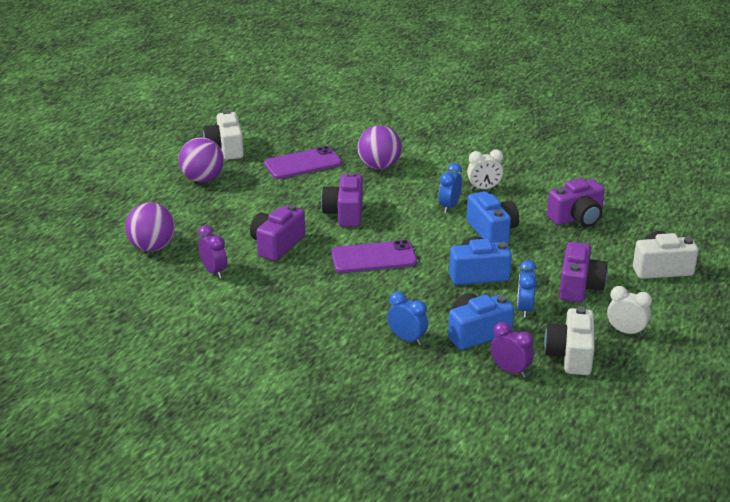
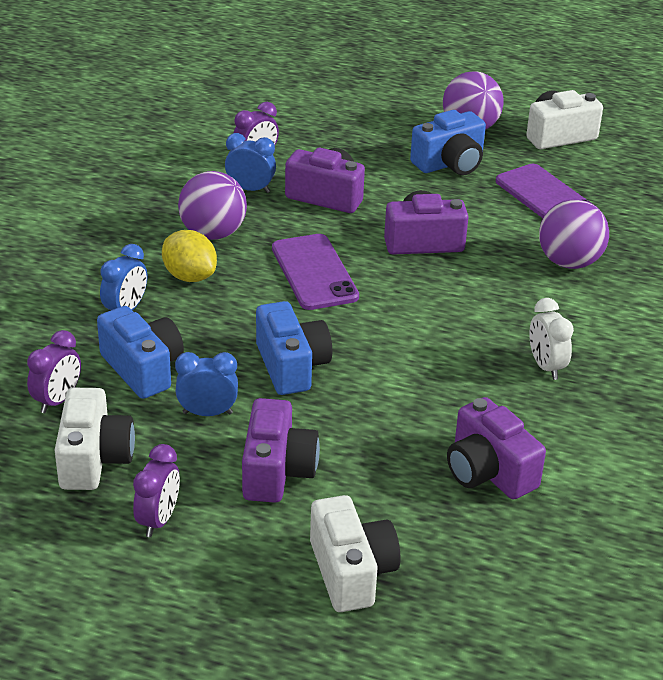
camera: 80 degrees right, 5 degrees up
purple ball [125,202,175,252] -> purple ball moved to [178,171,247,240]
blue clock [439,163,462,213] -> blue clock moved to [225,133,276,193]
blue camera [467,191,519,243] -> blue camera moved to [410,110,486,175]
white camera [544,307,595,375] -> white camera turned 90 degrees clockwise [55,388,135,490]
purple camera [559,242,608,302] -> purple camera turned 90 degrees counterclockwise [242,398,320,503]
white clock [607,286,652,336] -> purple clock [133,444,180,537]
none -> yellow lemon [162,230,217,282]

